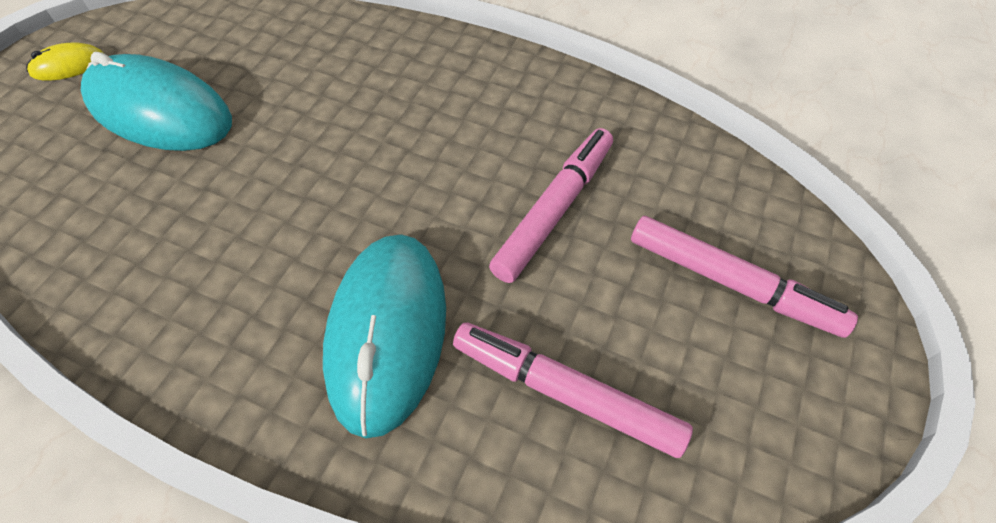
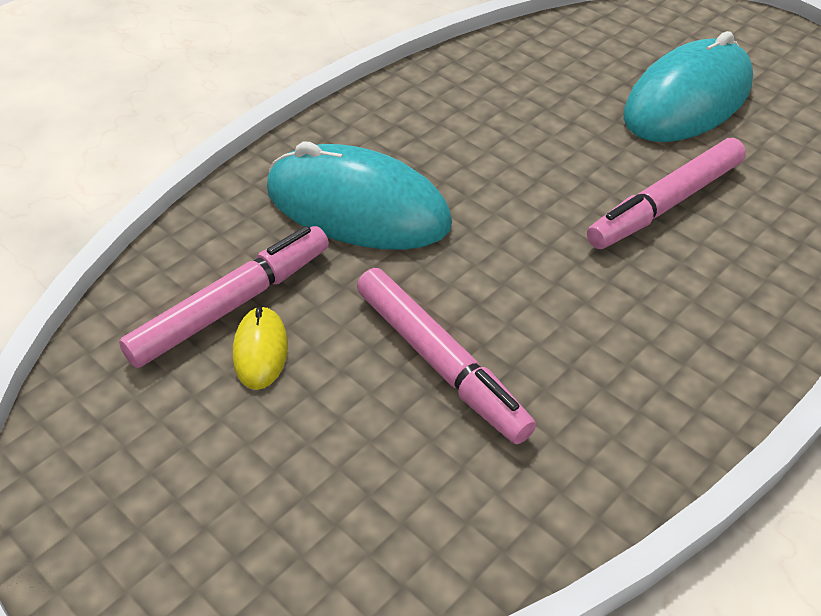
camera: 110 degrees right, 10 degrees down
yellow mouse [26,43,104,81] -> yellow mouse moved to [233,306,288,390]
pink marker [631,216,858,338] -> pink marker moved to [587,138,746,249]

